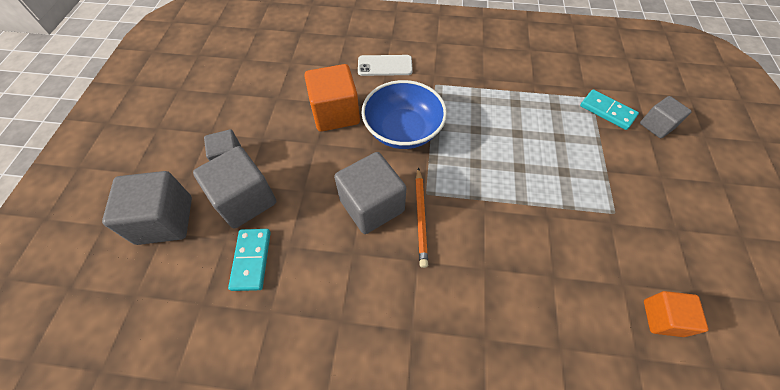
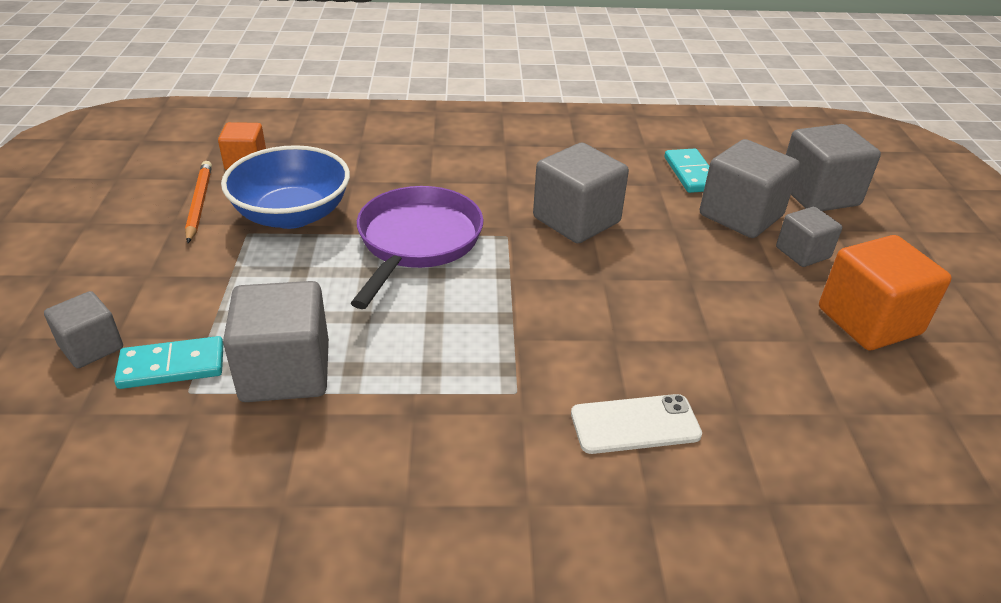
camera: 170 degrees right, 20 degrees down
orange cube [304,64,360,132] -> orange cube moved to [819,235,952,350]
blue bowl [361,80,447,149] -> blue bowl moved to [221,145,350,229]
orange pencil [415,167,428,268] -> orange pencil moved to [185,161,212,243]
turquoise domino [580,89,639,130] -> turquoise domino turned 45 degrees counterclockwise [114,336,223,389]
none -> grey cube [223,281,329,402]
none -> purple pan [351,186,484,309]

